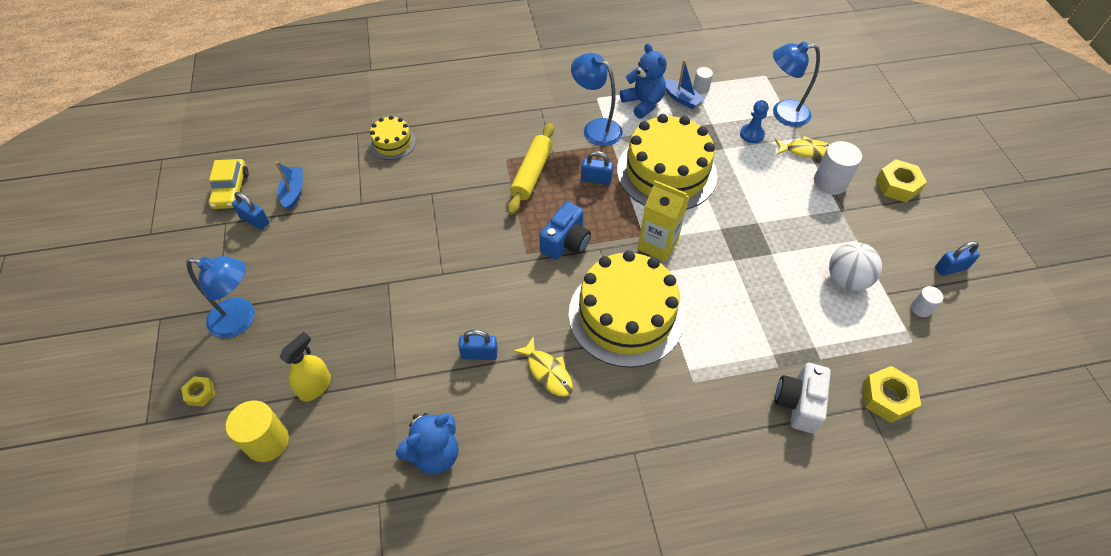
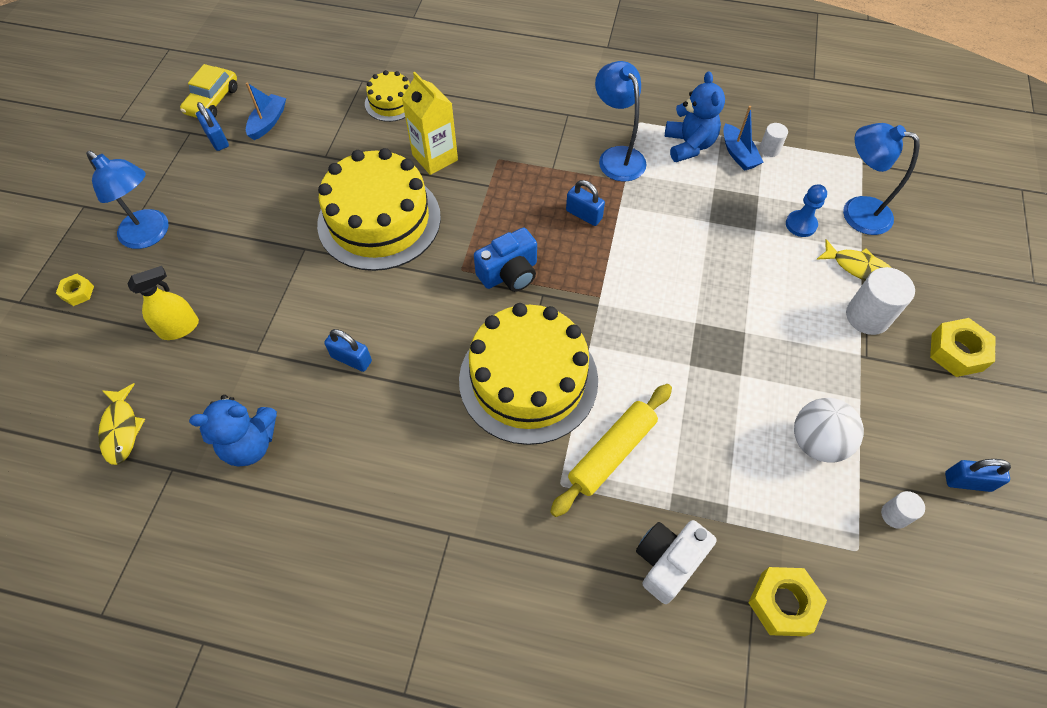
camera: 25 degrees right, 5 degrees up
yellow cylinder [226,400,289,462] -> none
yellow rolling pin [507,123,554,215] -> yellow rolling pin moved to [550,384,672,517]
yellow fish [513,336,573,397] -> yellow fish moved to [98,383,145,465]
yellow cake [617,114,718,210] -> yellow cake moved to [317,148,441,271]
yellow carton [638,180,690,262] -> yellow carton moved to [402,72,458,175]

